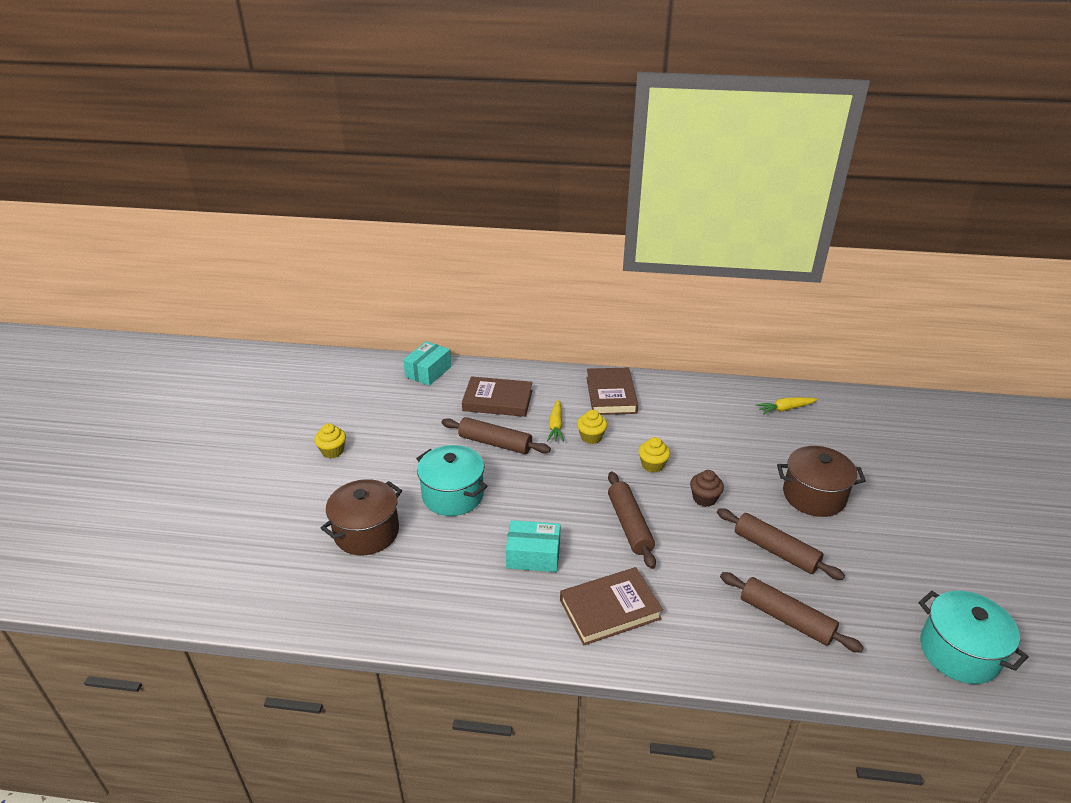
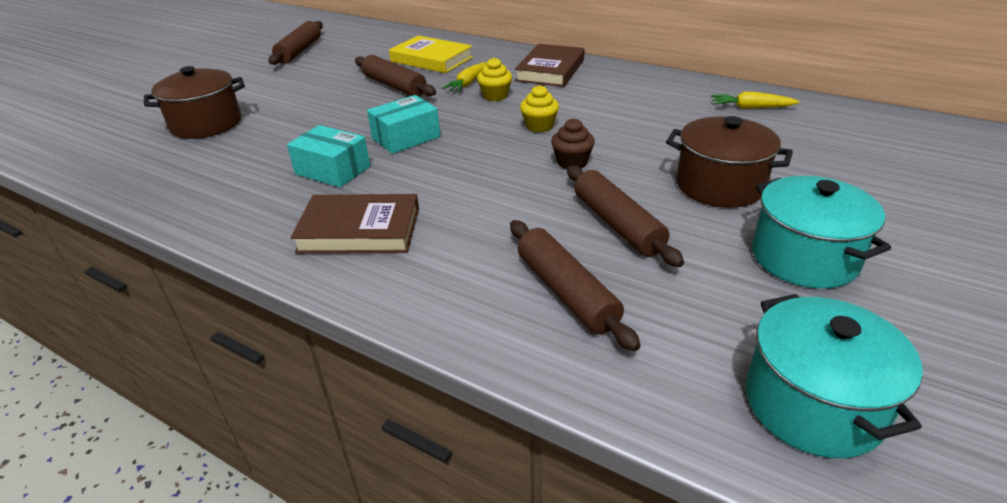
camera: 25 degrees right, 0 degrees up
yellow cupcake [314,423,346,458] -> none
turquoise box [403,341,451,386] -> turquoise box moved to [367,95,440,154]
turquoise pot [416,445,488,516] -> turquoise pot moved to [752,176,891,289]
brown book [462,376,533,417] -> yellow book [389,35,473,73]
brown rolling pin [608,472,656,569] -> brown rolling pin moved to [268,21,323,65]

